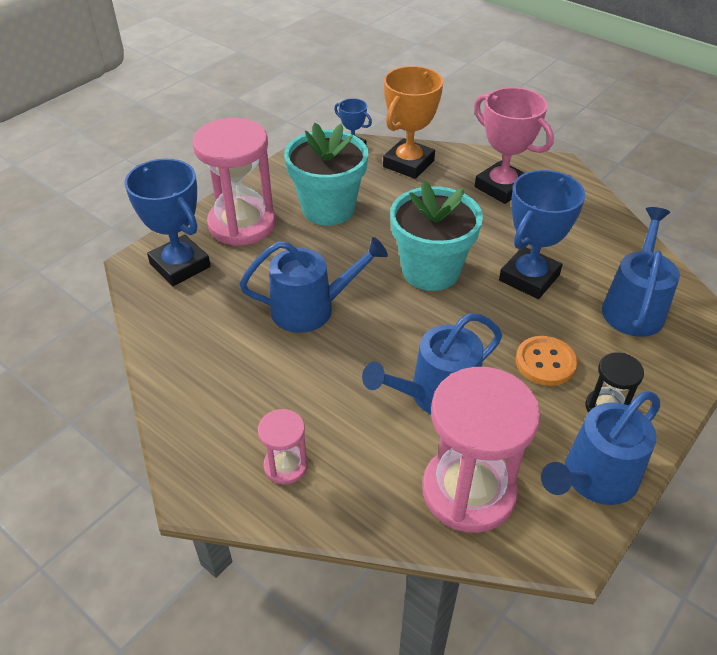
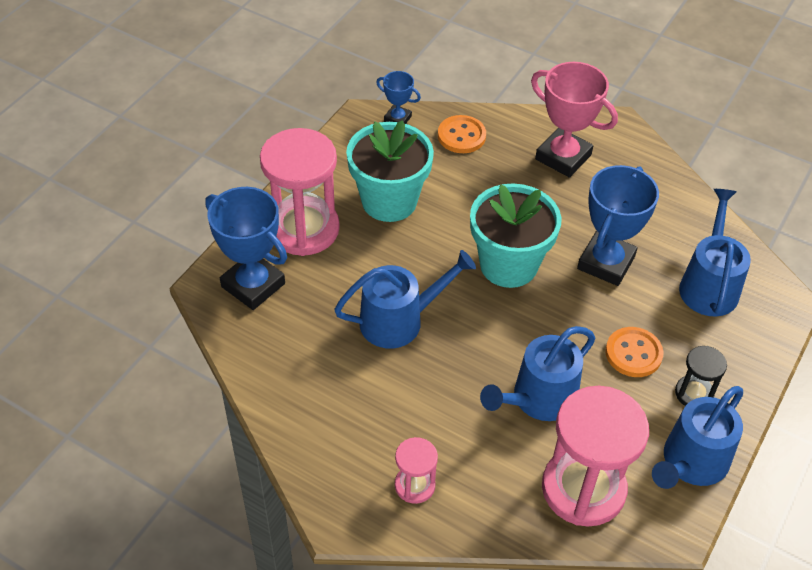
camera: 10 degrees left, 5 degrees up
orange trophy [383,66,443,179] -> orange button [438,115,486,153]

